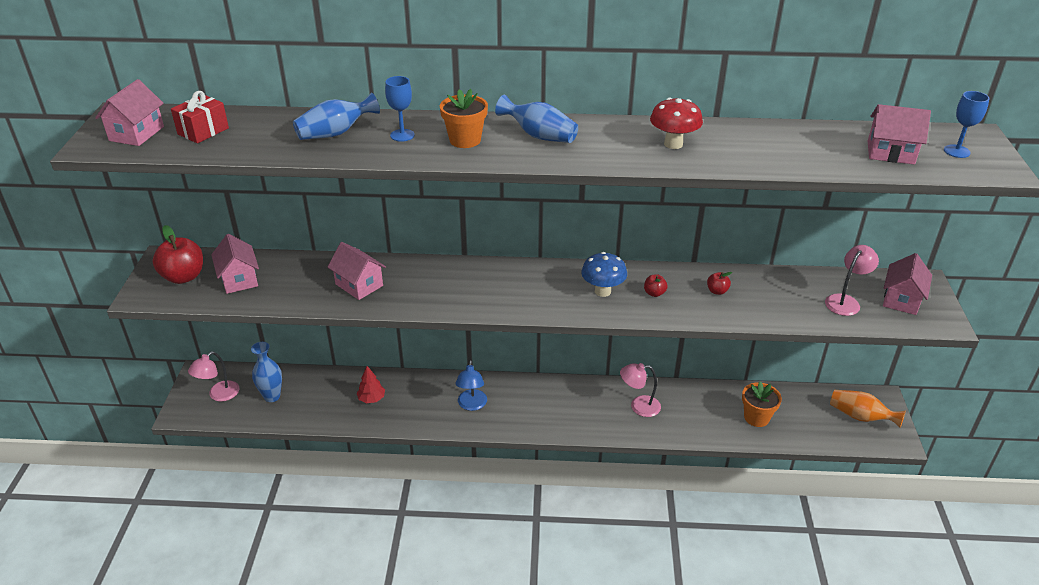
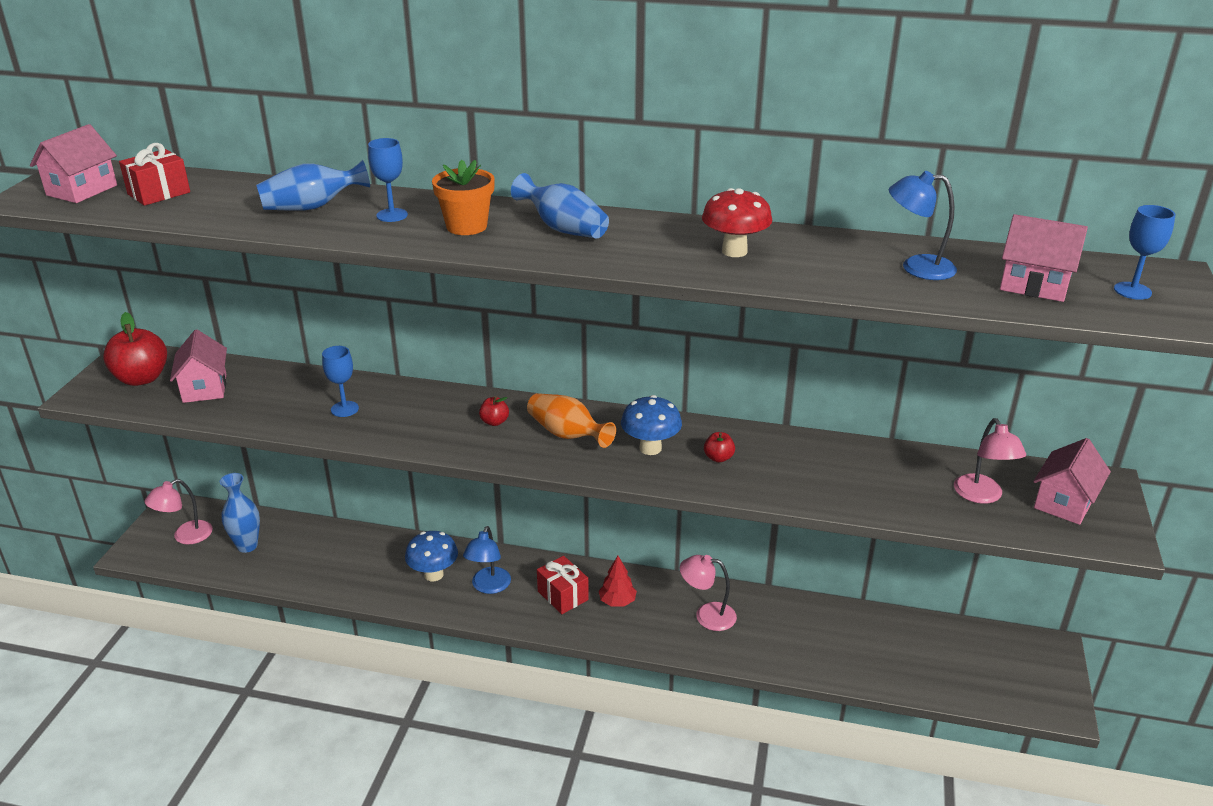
camera: 10 degrees right, 5 degrees down
pink house [328,242,386,300] -> blue goblet [322,346,359,417]
red tree [357,366,385,403] -> red tree moved to [599,556,637,607]
red apple [707,272,732,295] -> red apple moved to [479,396,509,426]
orange flower pot [742,381,782,427] -> none
pink lamp [825,245,879,316] -> pink lamp turned 120 degrees clockwise [954,418,1026,504]
orange vase [830,390,906,428] -> orange vase moved to [527,393,616,448]
none -> blue mushroom [405,531,458,581]
none -> red gift [537,556,589,614]
none -> blue lamp [889,171,957,280]

